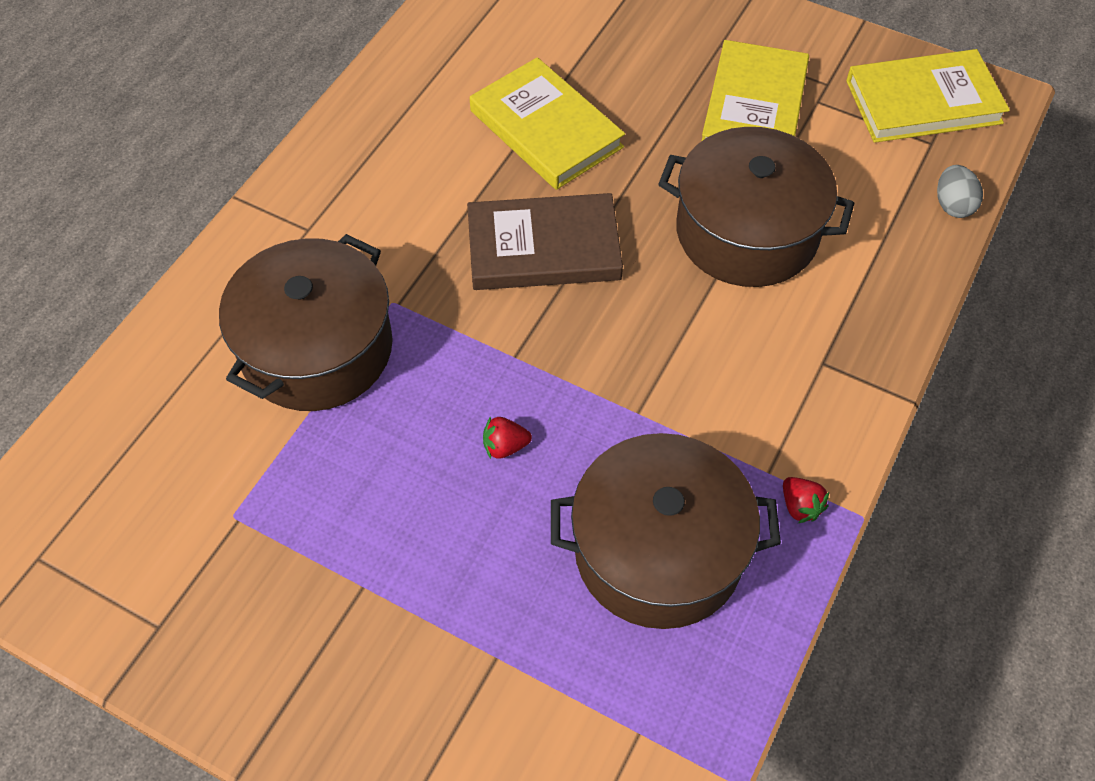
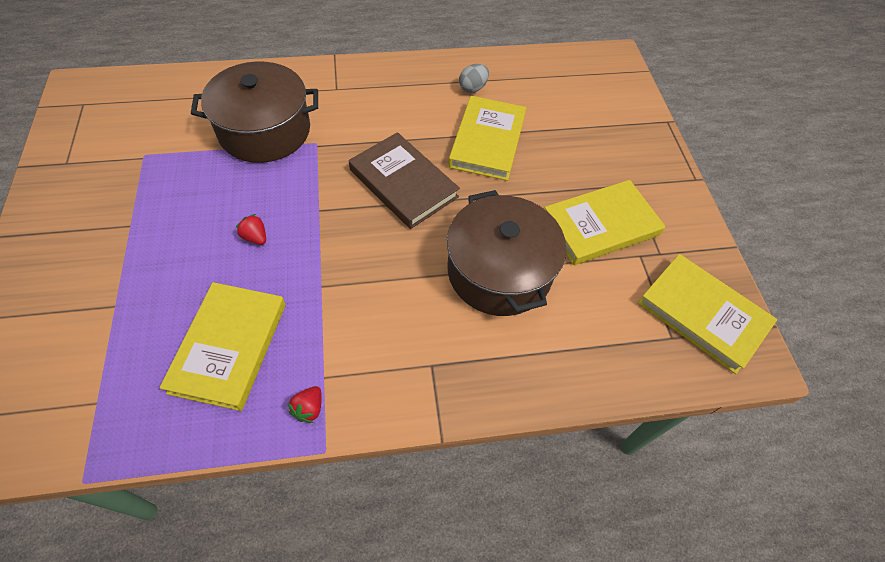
camera: 50 degrees right, 0 degrees up
brown pot [551,433,781,629] -> yellow book [160,282,286,411]
grey egg [937,165,983,218] -> grey egg moved to [459,64,489,93]

